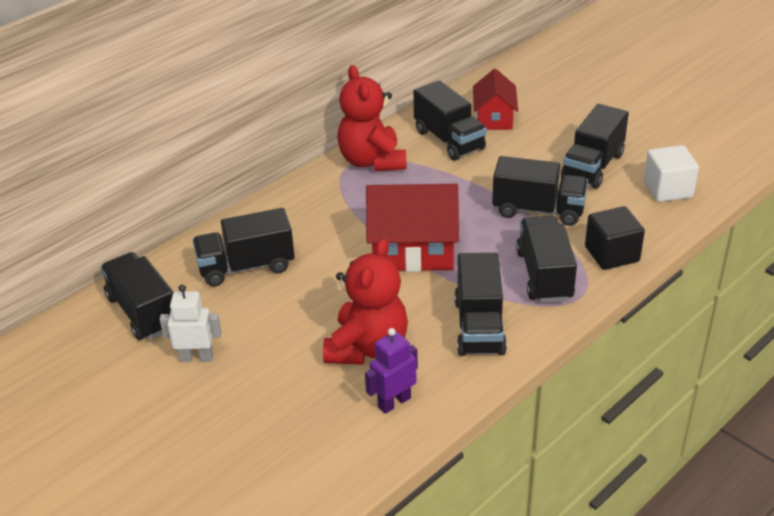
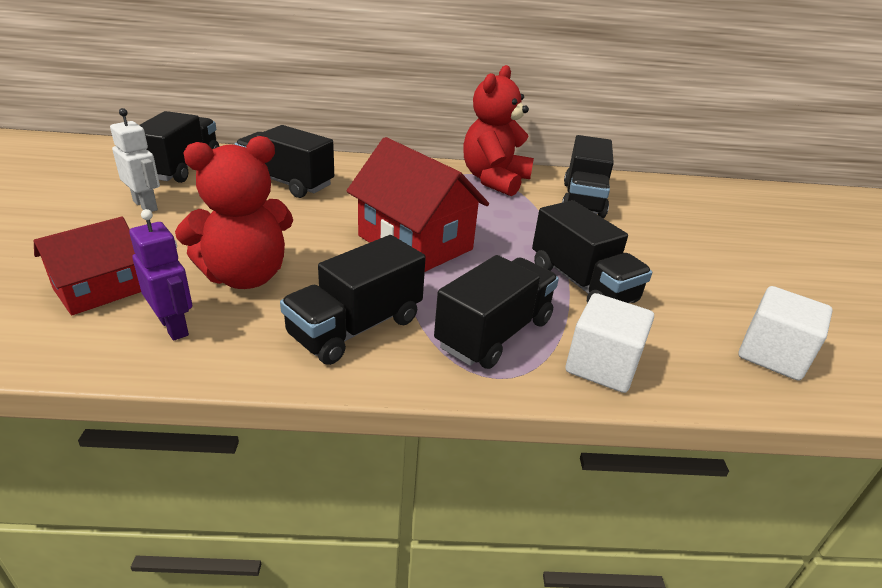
camera: 40 degrees right, 5 degrees down
purple robot [365,328,418,414] -> purple robot turned 45 degrees clockwise [129,209,192,341]
red house [473,69,518,130] -> red house moved to [34,217,141,315]
black truck [561,104,629,189] -> none
black cube [585,206,645,270] -> white cube [566,293,654,393]

